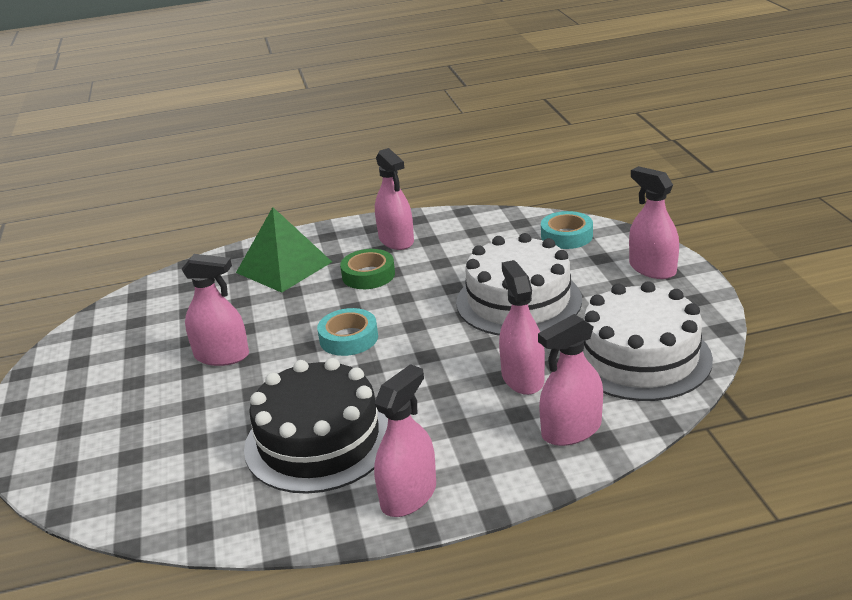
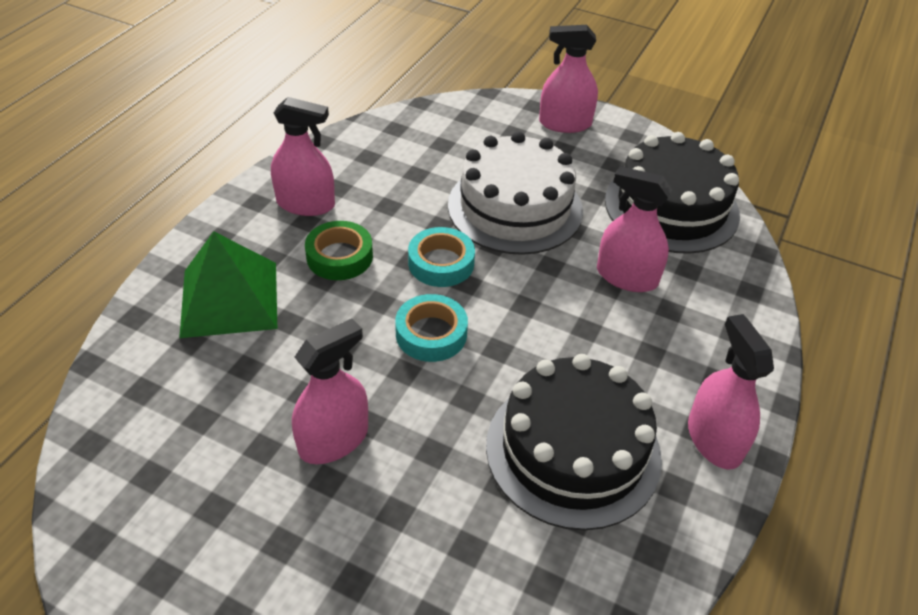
camera: 55 degrees left, 15 degrees up
pink spray bottle [538,314,603,446] -> none
turquoise tape [541,211,593,249] -> turquoise tape moved to [408,227,475,287]
white cake [583,281,713,401] -> black cake [605,132,740,254]

